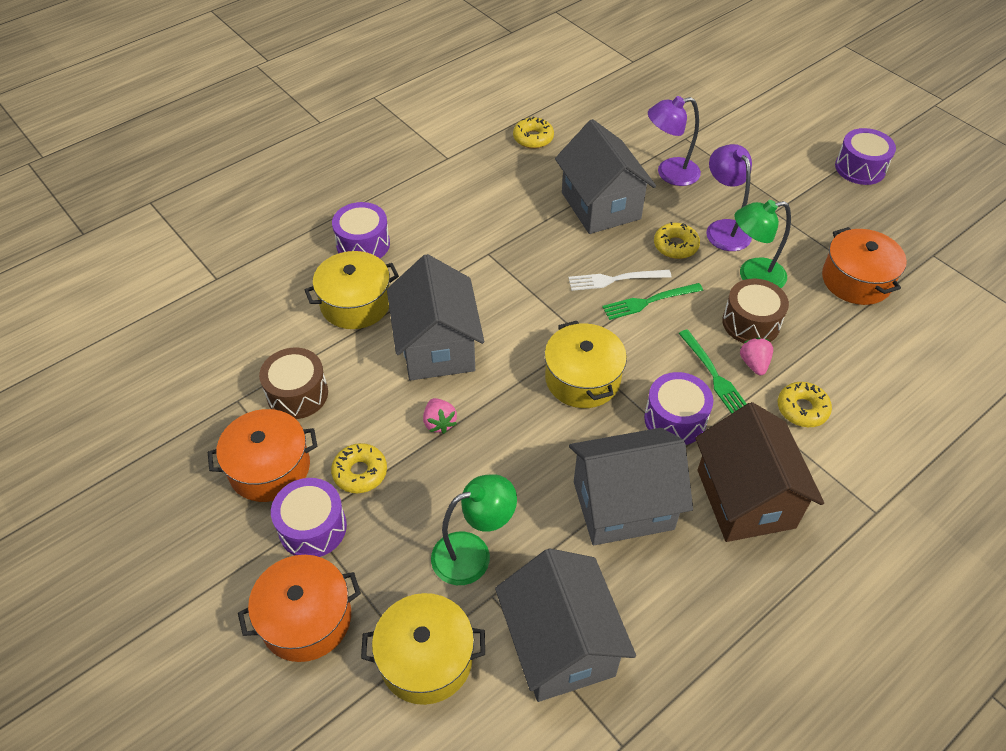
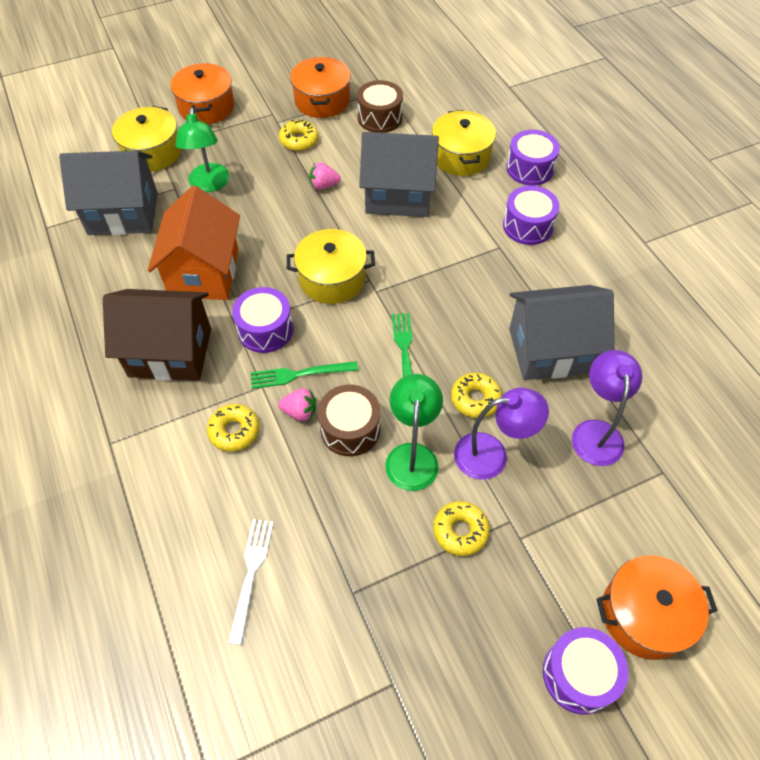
camera: 105 degrees right, 5 degrees up
purple drum [271,478,347,557] -> purple drum moved to [503,185,560,245]
yellow donut [513,117,554,149] -> yellow donut moved to [433,501,490,556]
white fork [568,270,671,291] -> white fork moved to [228,519,274,645]
grey house [569,428,693,545] -> orange house [148,186,240,300]
orange pot [822,227,907,305] -> orange pot moved to [596,556,717,660]

